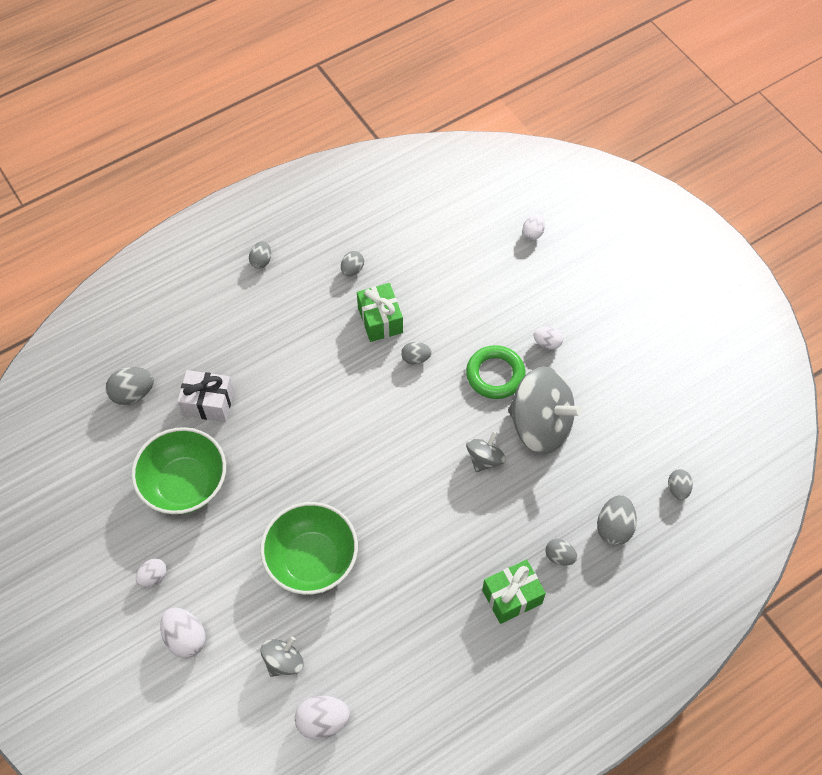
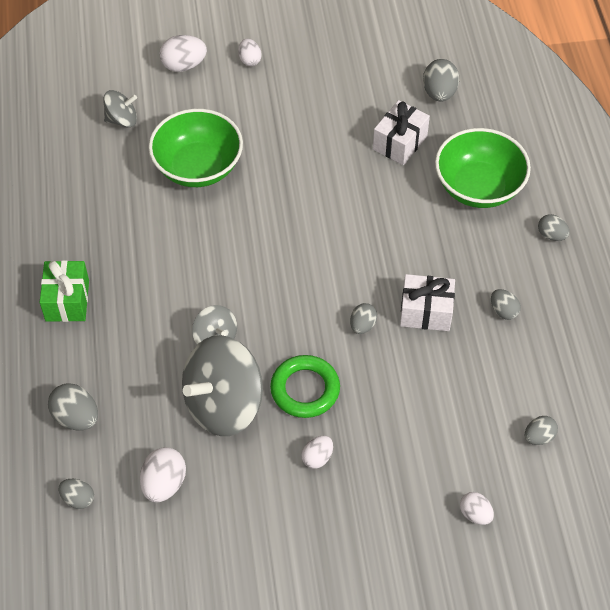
camera: 115 degrees right, 5 degrees down
green bowl [131,427,226,514] -> green bowl moved to [435,128,531,208]
grey spinning top [260,637,303,677] -> grey spinning top turned 75 degrees counterclockwise [103,90,137,127]
white egg [295,696,350,739] -> white egg moved to [140,447,186,502]
green gift [357,283,403,342] -> white gift [400,274,455,331]
grey egg [546,539,577,566] -> grey egg moved to [525,416,558,445]

